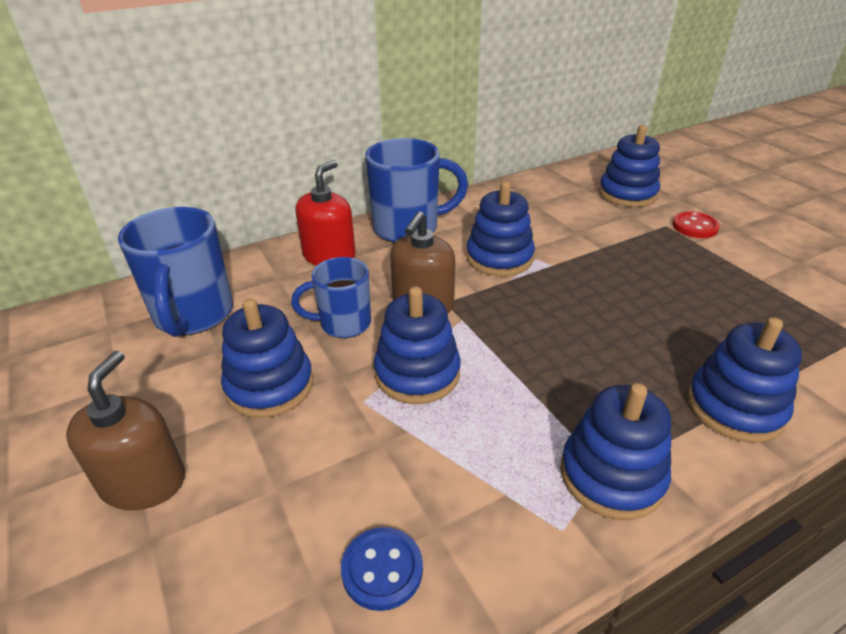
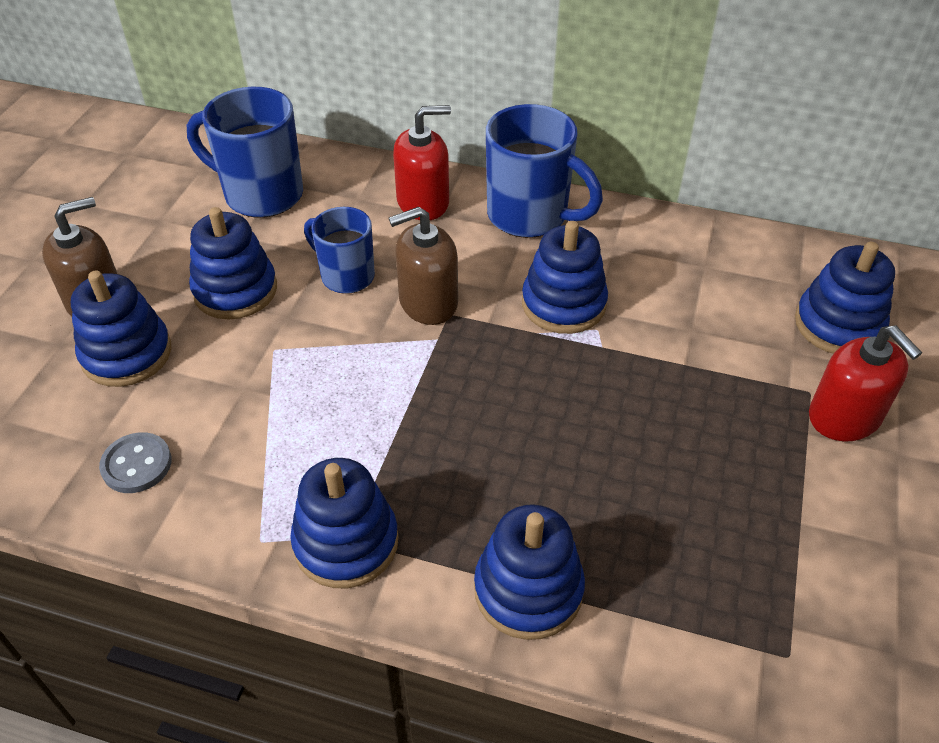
camera: 45 degrees right, 10 degrees up
blue mug [118,207,233,337] -> blue mug turned 75 degrees clockwise [187,87,303,218]
blue button [341,527,423,611] -> grey button [99,432,172,493]
blue stacking toy [374,287,461,404] -> blue stacking toy moved to [71,270,171,387]
red button [672,211,720,238] -> red soap dispenser [809,325,922,442]

